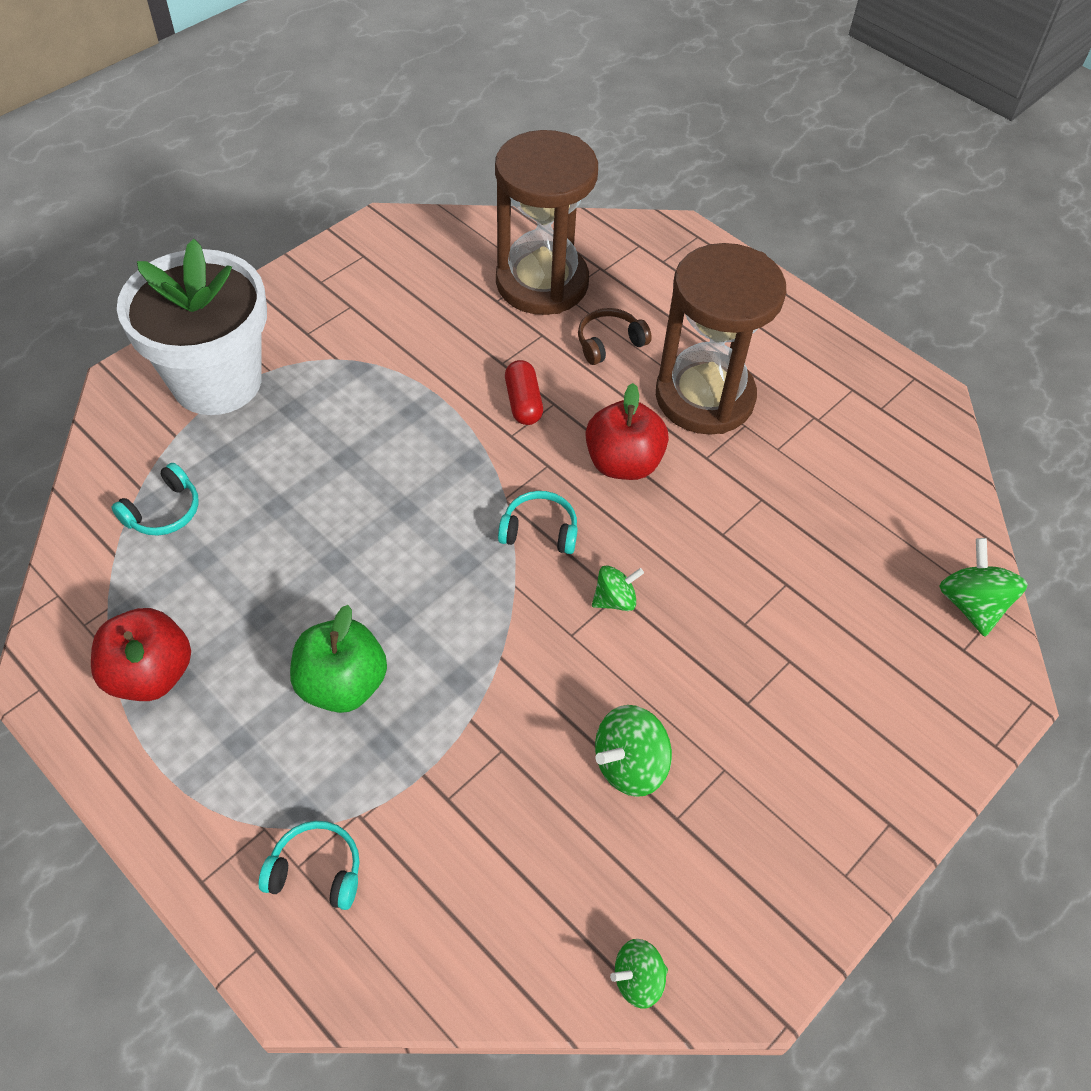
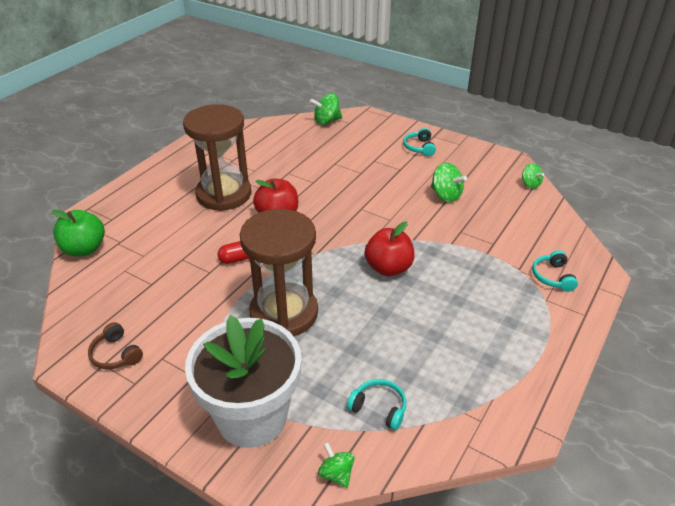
camera: 100 degrees left, 15 degrees down
red apple [91,608,191,701] -> red apple moved to [365,222,415,276]
green apple [290,605,387,713] -> green apple moved to [52,210,105,257]
brown hourglass [495,130,598,315] -> brown hourglass moved to [240,209,318,336]
turquoise headphones [498,491,578,554] -> turquoise headphones moved to [403,128,436,156]
brown headphones [578,308,652,365] -> brown headphones moved to [88,322,143,369]
green spinning top [592,565,644,611] -> green spinning top moved to [318,442,355,488]

